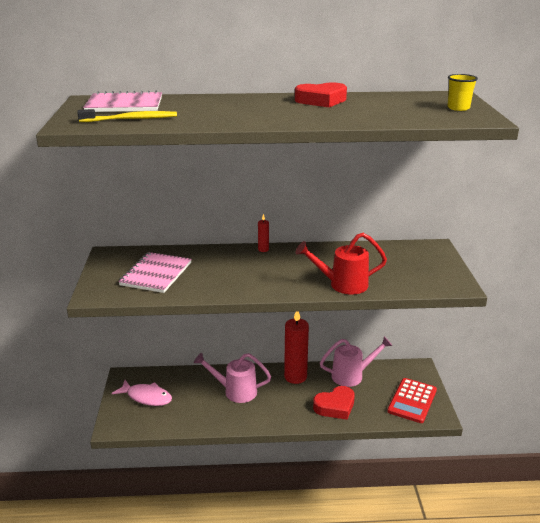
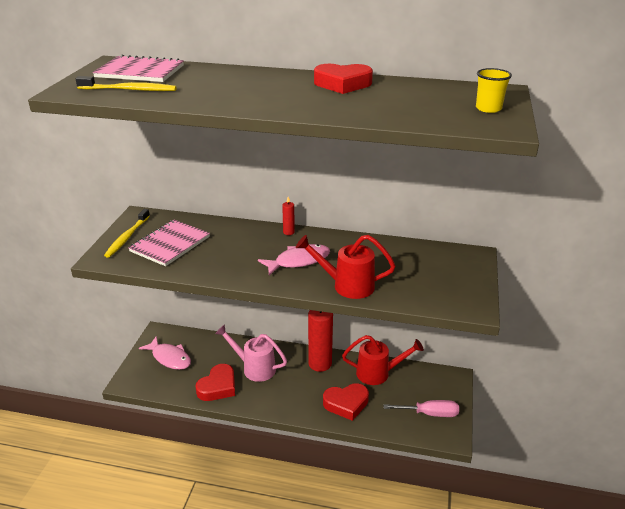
camera: 15 degrees right, 5 degrees up
pink watering can [320,336,392,387] -> red watering can [342,335,424,385]
red calculator [387,378,437,423] -> pink screwdriver [384,400,459,417]
none -> yellow toothbrush [104,209,150,258]
none -> red heart [196,364,235,401]
none -> pink fish [258,244,330,276]

